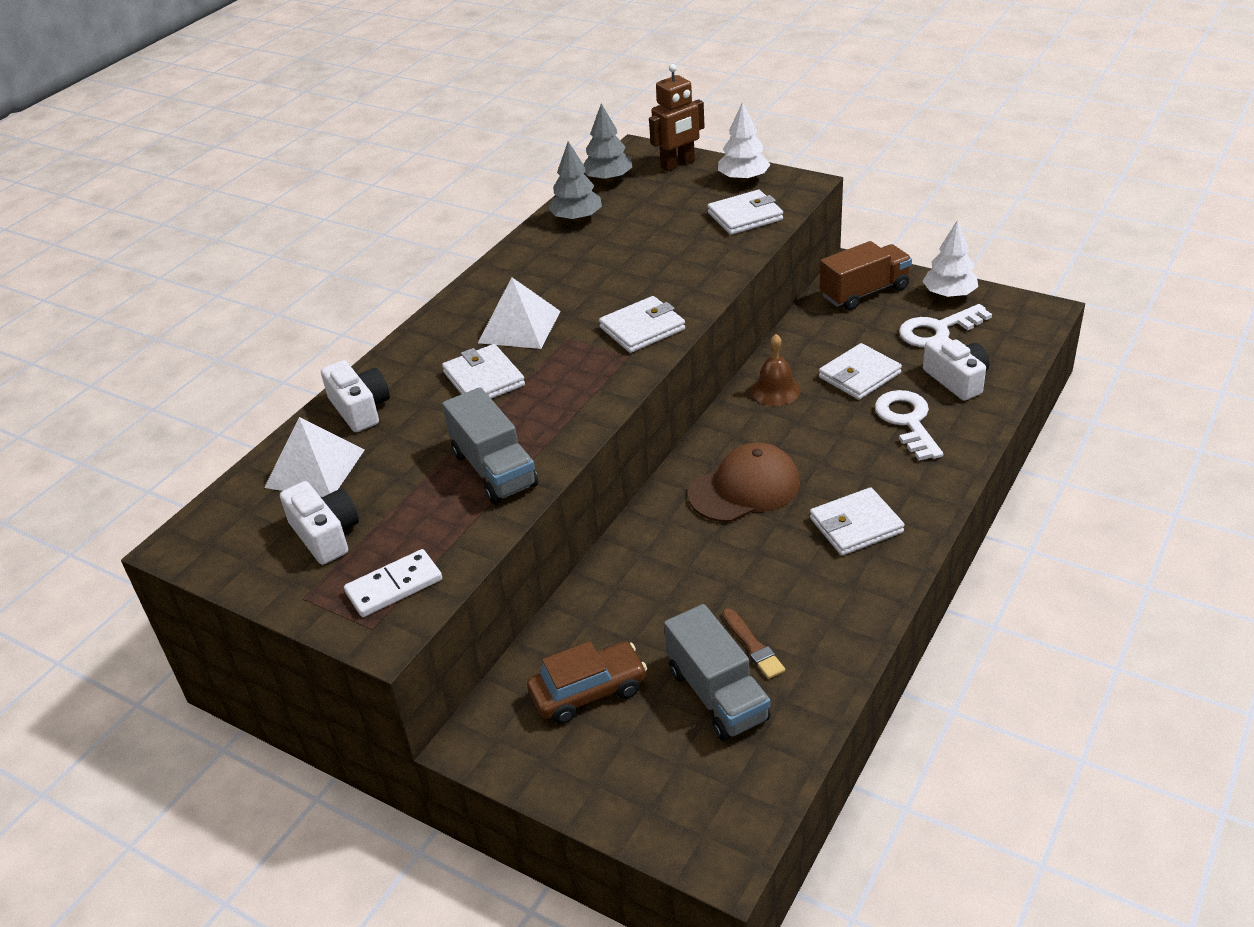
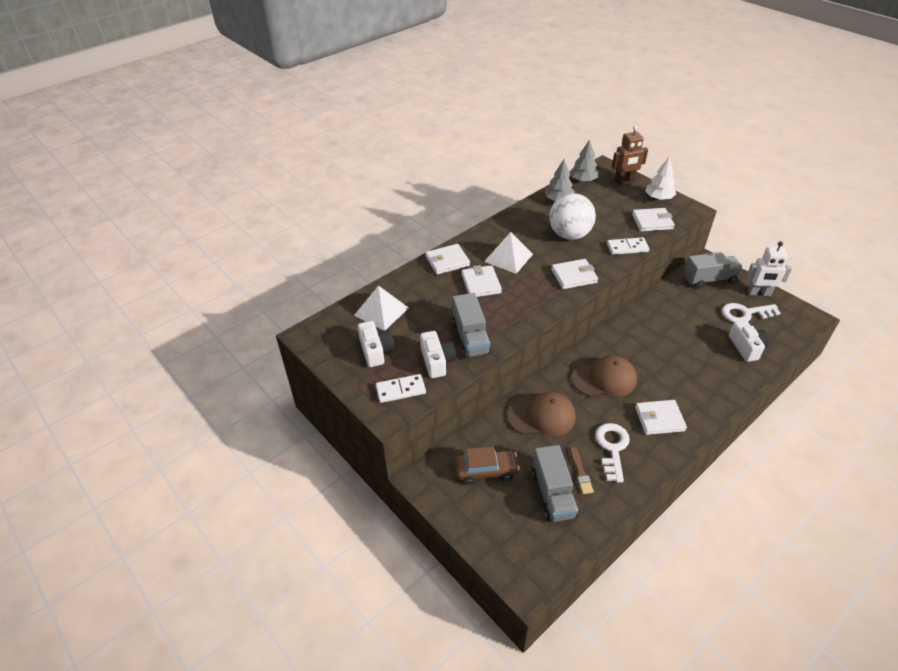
camera: 15 degrees right, 5 degrees up
white camera [321,360,390,432] -> white camera moved to [420,331,456,378]
brown bell [751,334,801,406] -> none
white wallet [819,343,902,400] -> white wallet moved to [425,244,470,275]
brown truck [820,241,912,310] -> grey truck [684,252,743,288]
white key [875,390,943,461] -> white key moved to [595,423,630,483]
white tree [922,220,978,298] -> white robot [746,241,792,296]
none -> brown cap [507,392,576,436]
none -> white ball [549,193,596,240]
none -> white domino [607,237,649,255]

